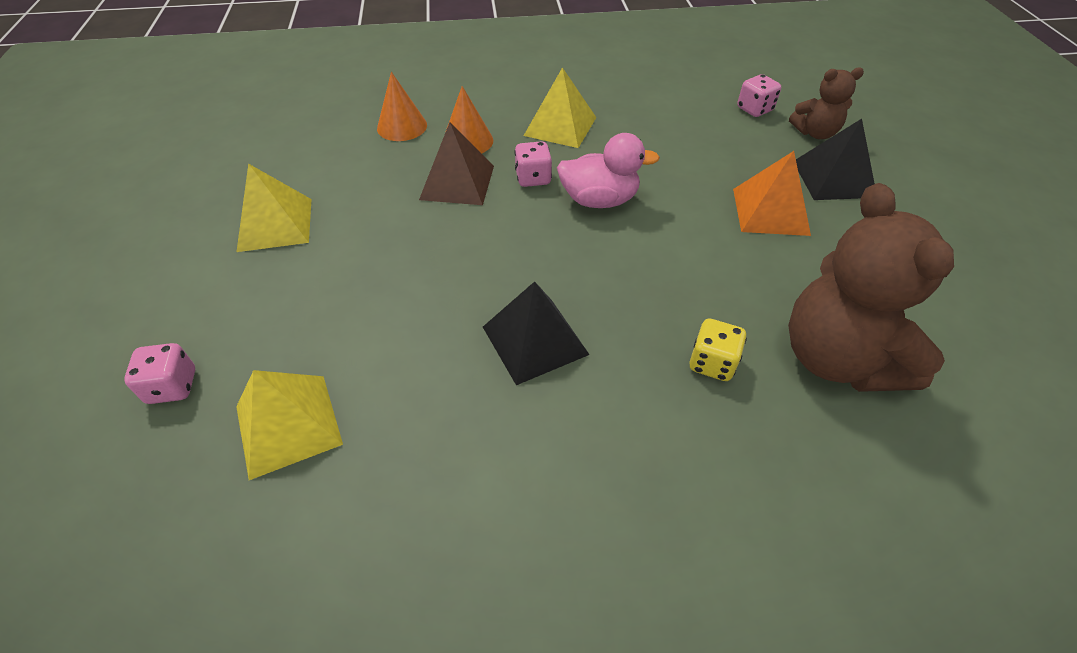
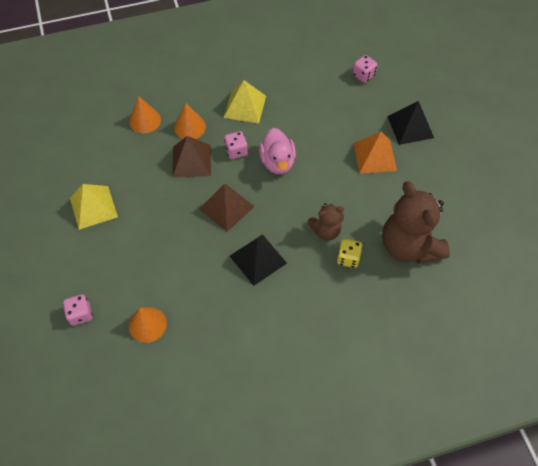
camera: 10 degrees left, 10 degrees up
yellow pyramid [236,370,343,480] -> orange cone [129,307,167,343]
pink duck [557,133,660,208] -> pink duck turned 90 degrees clockwise [259,128,296,174]
brown teddy bear [789,67,864,139] -> brown teddy bear moved to [307,203,344,241]
none -> brown pyramid [199,184,255,232]

